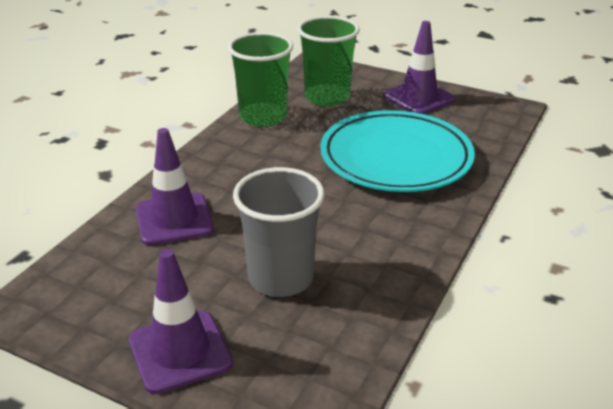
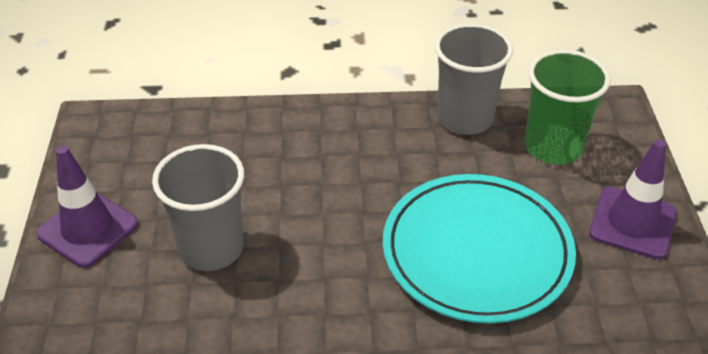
camera: 60 degrees right, 10 degrees up
purple traffic cone [136,128,214,245] -> none
green cup [228,32,293,127] -> grey cup [435,23,513,135]

